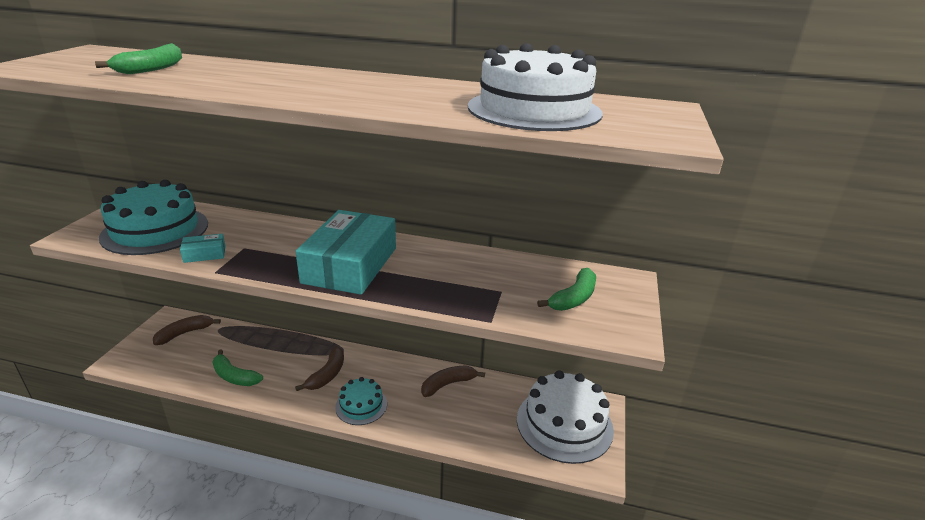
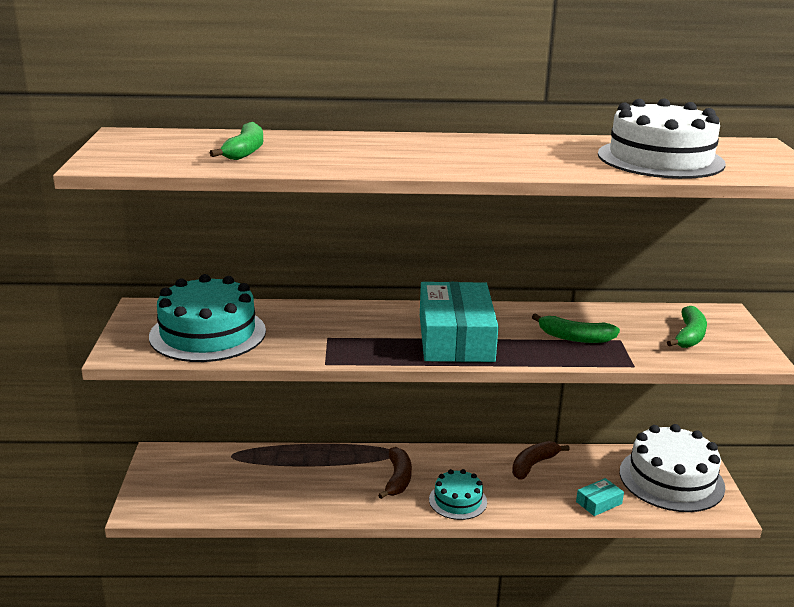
camera: 15 degrees left, 5 degrees down
brown banana [153,315,221,345] -> none
turquoise box [180,234,225,263] -> turquoise box moved to [576,478,624,516]
green banana [213,349,263,386] -> green banana moved to [532,313,620,343]

